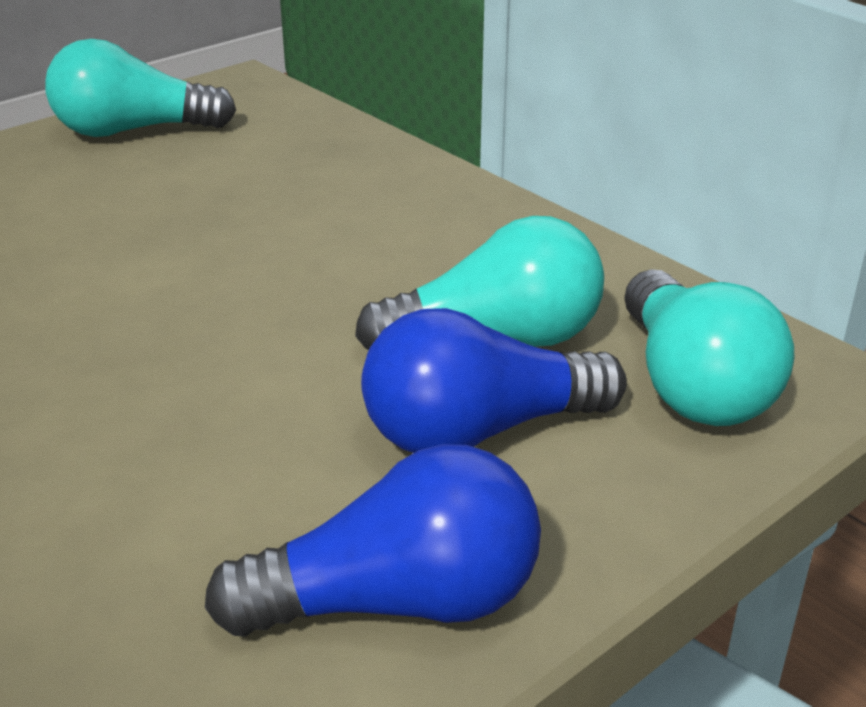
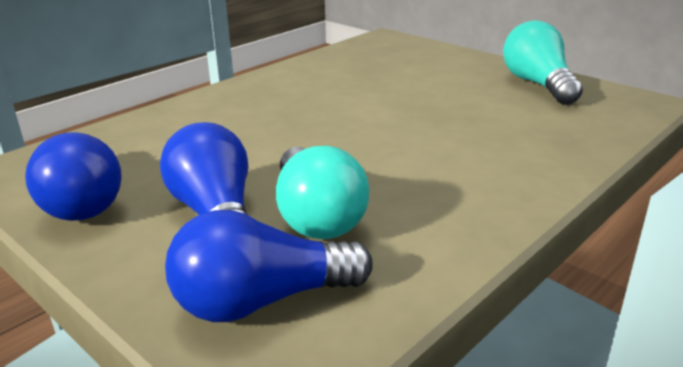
camera: 85 degrees right, 5 degrees down
turquoise light bulb [625,269,794,426] -> blue light bulb [165,210,373,322]

